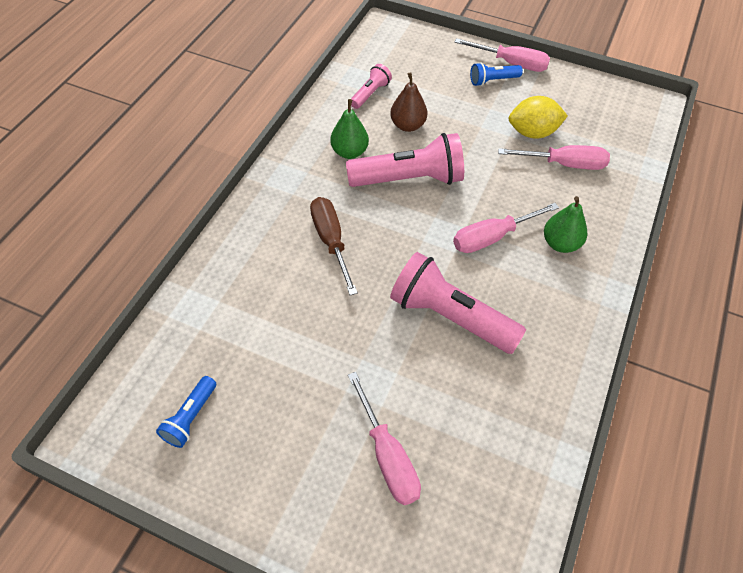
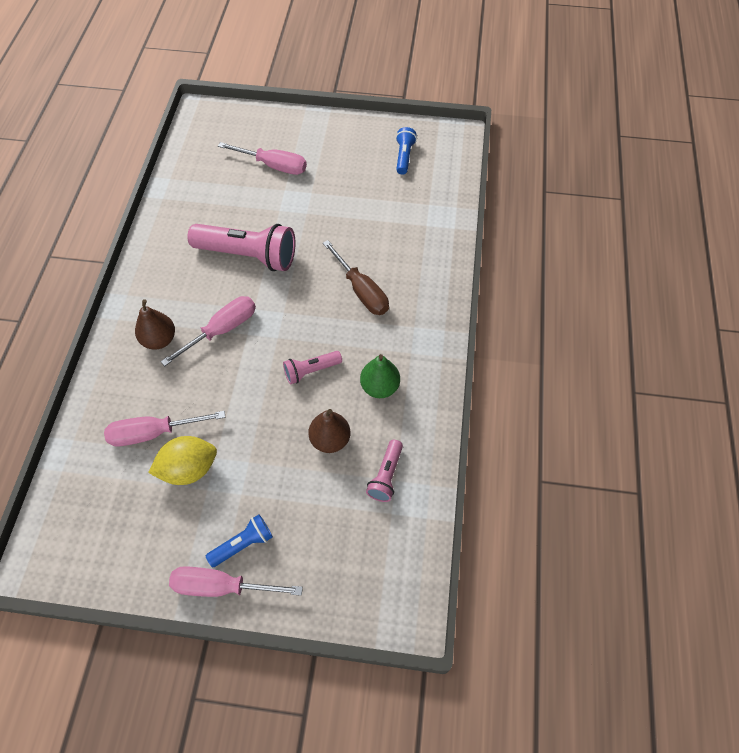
camera: 165 degrees right, 5 degrees up
pink flashlight [346,133,464,187] -> pink flashlight [283,351,342,384], size x0.50
pink screwdriver [348,372,421,505] -> pink screwdriver turned 150 degrees clockwise [218,142,307,175]
green pear [544,196,587,253] -> brown pear [135,299,175,349]

